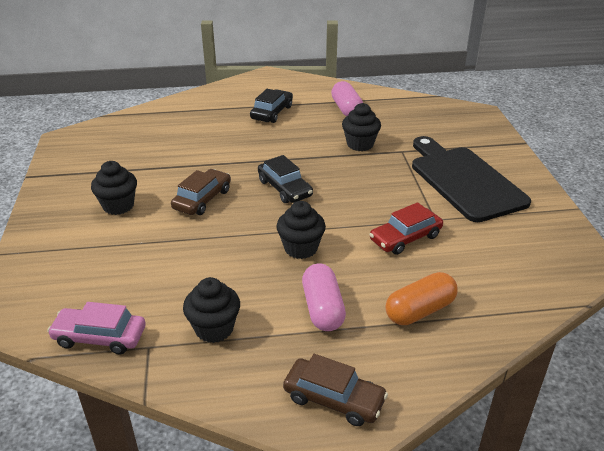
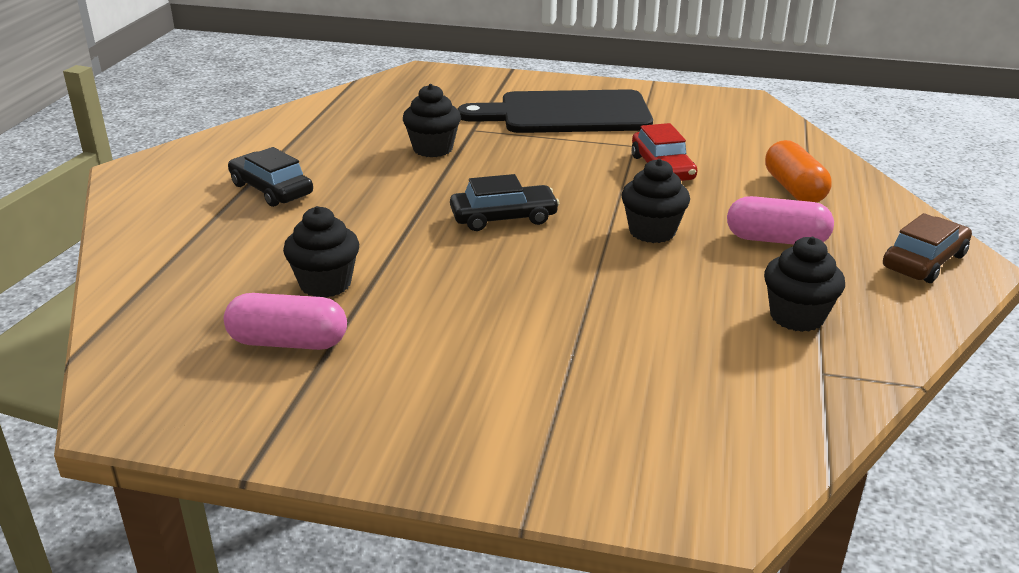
camera: 70 degrees left, 5 degrees down
pink car [47,302,146,354] -> none
black cupcake [91,161,137,215] -> black cupcake moved to [283,206,359,298]
brown car [171,169,231,215] -> none
pink capsule [331,81,363,117] -> pink capsule moved to [224,293,347,350]

